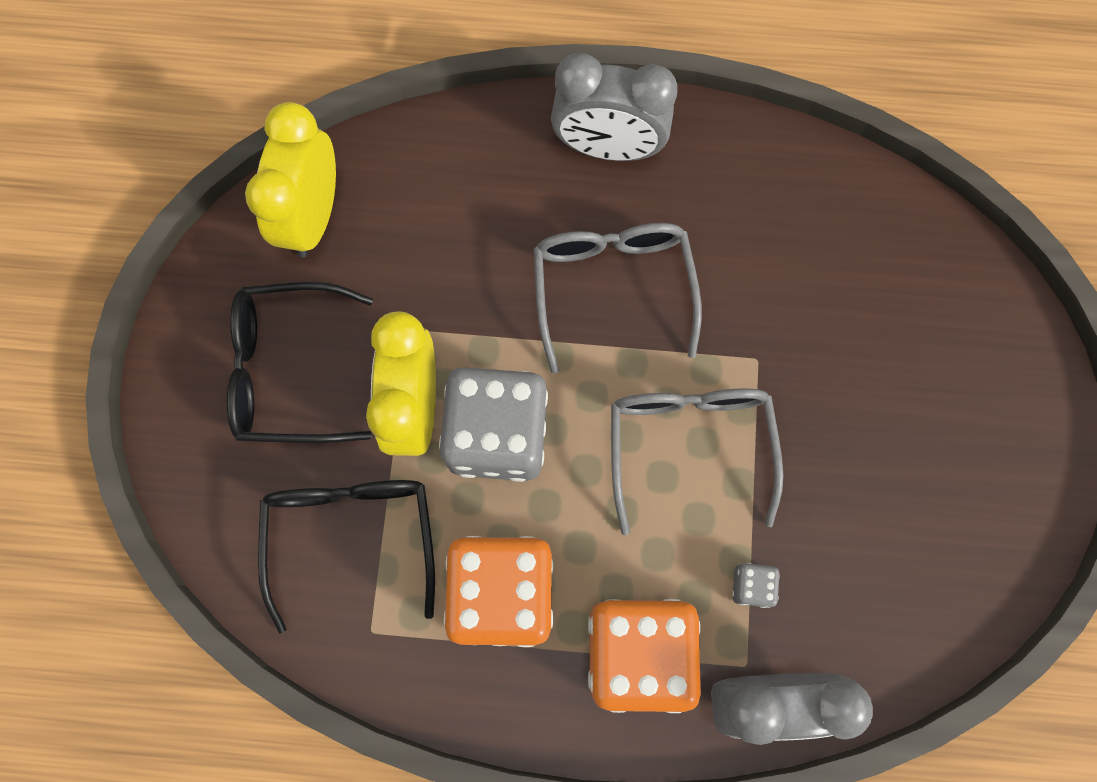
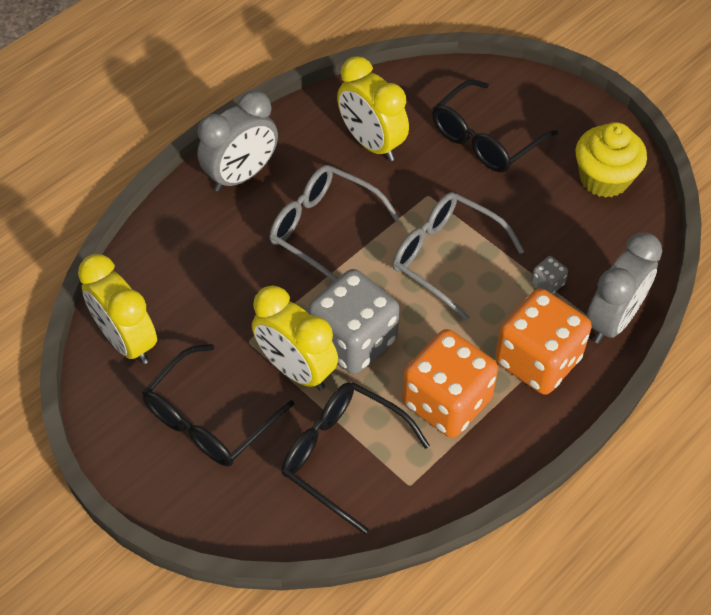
camera: 50 degrees left, 20 degrees down
none -> yellow clock [337,56,409,161]
none -> black glasses [432,79,558,172]
none -> yellow cupcake [575,122,647,198]

